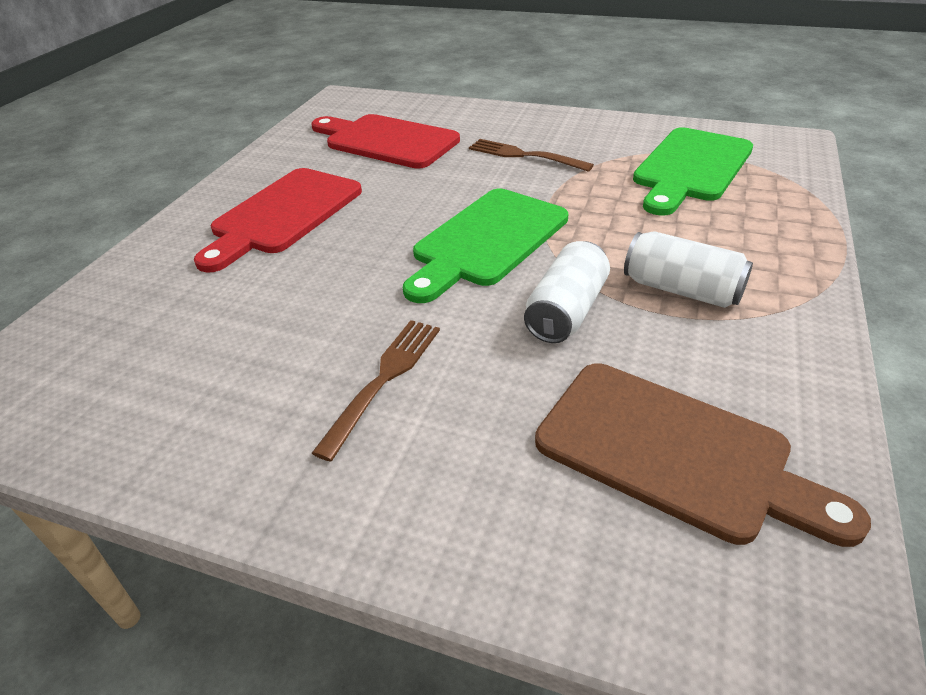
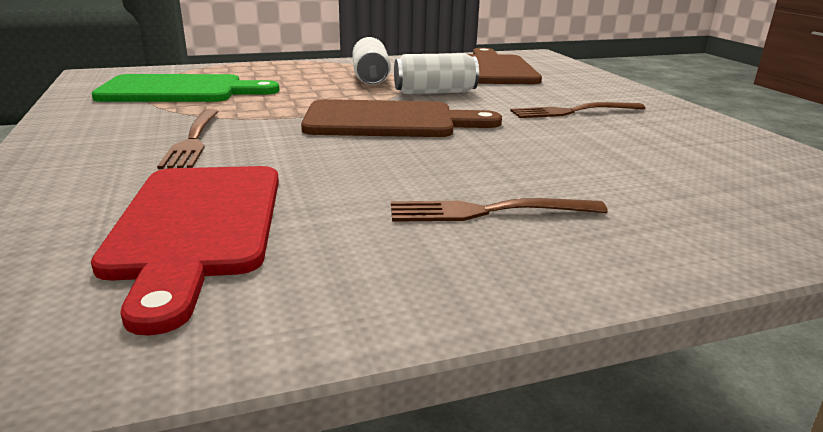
camera: 130 degrees left, 15 degrees down
red cutting board [194,168,362,273] -> brown fork [391,198,608,222]
green cutting board [403,189,568,303] -> brown cutting board [301,99,502,137]

